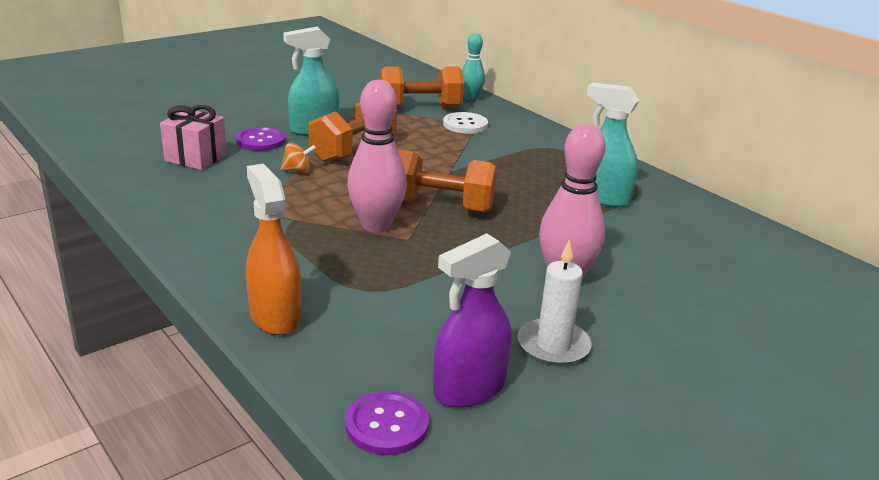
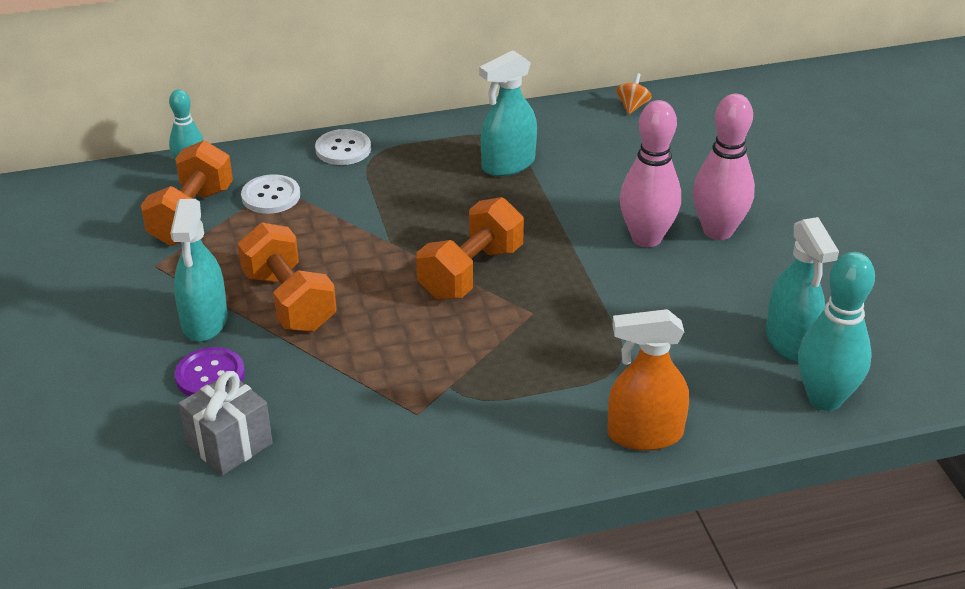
camera: 65 degrees left, 10 degrees up
pink gift [160,105,227,170] -> grey gift [178,371,273,475]
orange spinning top [280,143,316,173] -> orange spinning top moved to [616,73,652,114]
purple button [345,391,429,455] -> turquoise bowling pin [798,252,875,411]
pink bowling pin [347,80,407,233] -> pink bowling pin moved to [693,94,755,240]
purple spray bottle [433,233,512,408] -> turquoise spray bottle [766,217,839,362]
white candle [518,239,592,366] -> none
none -> white button [315,129,371,165]

